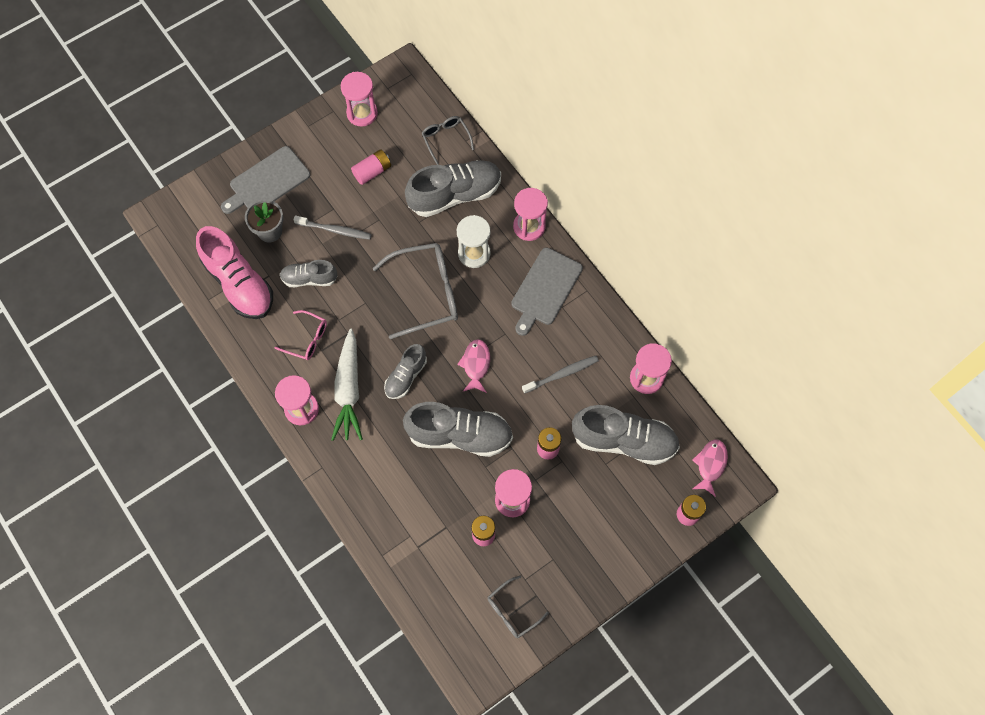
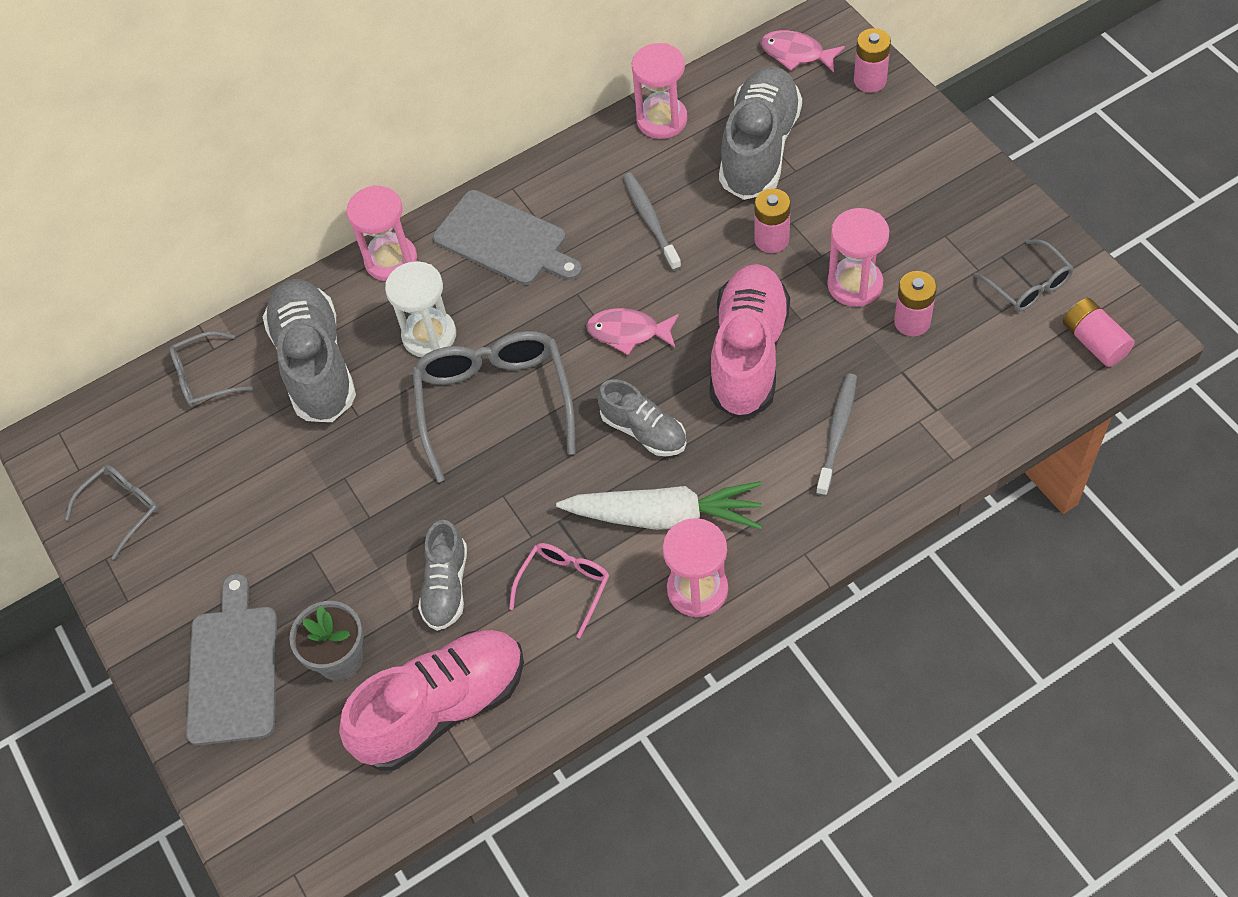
camera: 80 degrees left, 10 degrees down
grey cutting board [221,146,310,214] -> grey cutting board turned 150 degrees counterclockwise [186,574,277,745]
grey toothbrush [293,215,372,240] -> grey toothbrush moved to [816,373,857,496]
pink hourglass [341,72,378,127] -> grey glasses [65,464,159,560]
pink battery [351,149,391,185] -> pink battery moved to [1063,298,1135,367]
grey shoe [403,402,513,457] -> pink shoe [710,264,790,419]

